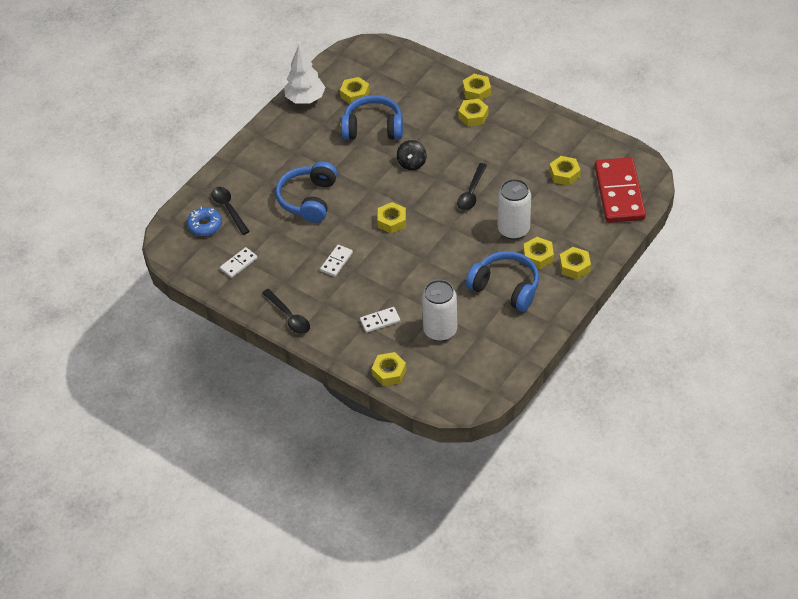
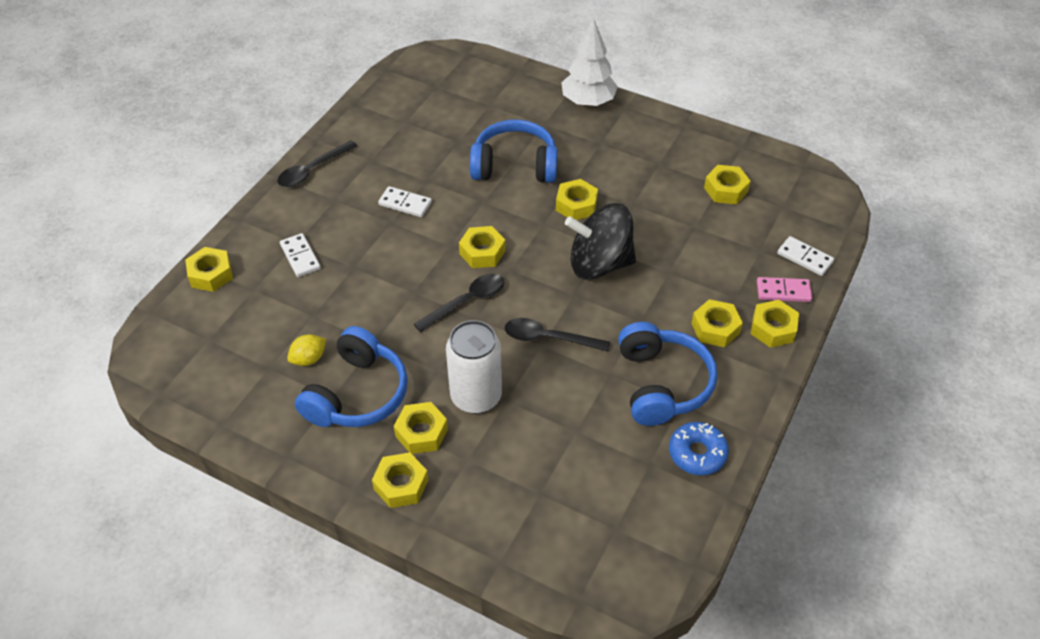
camera: 80 degrees right, 0 degrees up
blue donut [187,207,222,236] -> blue donut moved to [669,422,729,475]
black spoon [211,187,250,235] -> black spoon moved to [414,274,504,332]
white domino [220,247,258,278] -> white domino moved to [777,236,834,276]
white tree [284,45,325,104] -> white tree moved to [561,18,618,106]
blue headphones [341,95,403,140] -> blue headphones moved to [618,322,717,426]
black spinning top [397,140,427,170] -> black spinning top [565,203,636,280], size x1.84
white can [422,280,457,341] -> none
yellow nut [549,156,581,186] -> yellow nut moved to [556,179,598,220]
red domino [595,157,646,223] -> none
none -> yellow lemon [287,334,326,366]
none -> pink domino [757,277,812,302]

